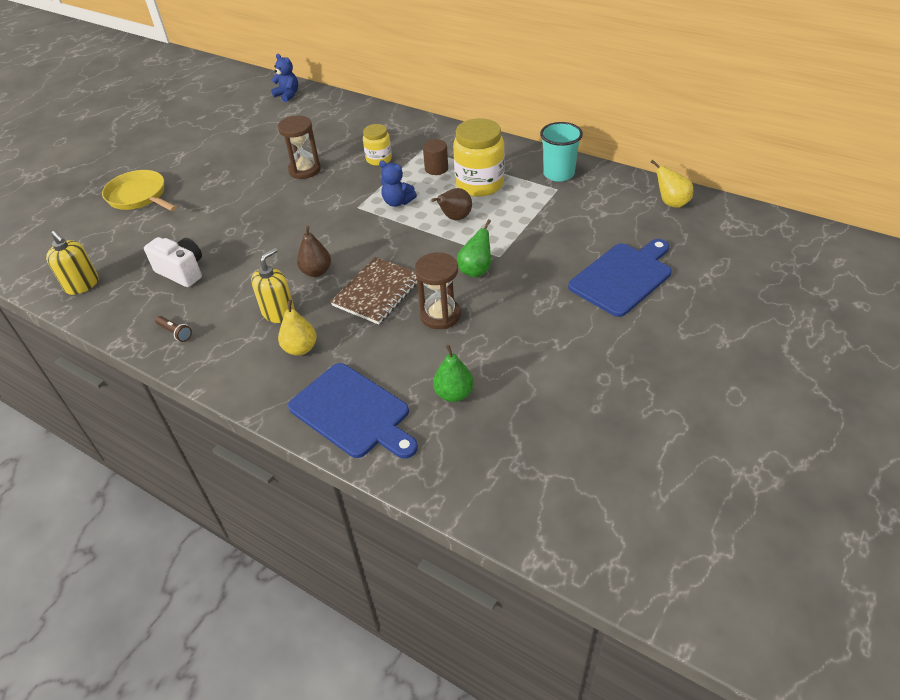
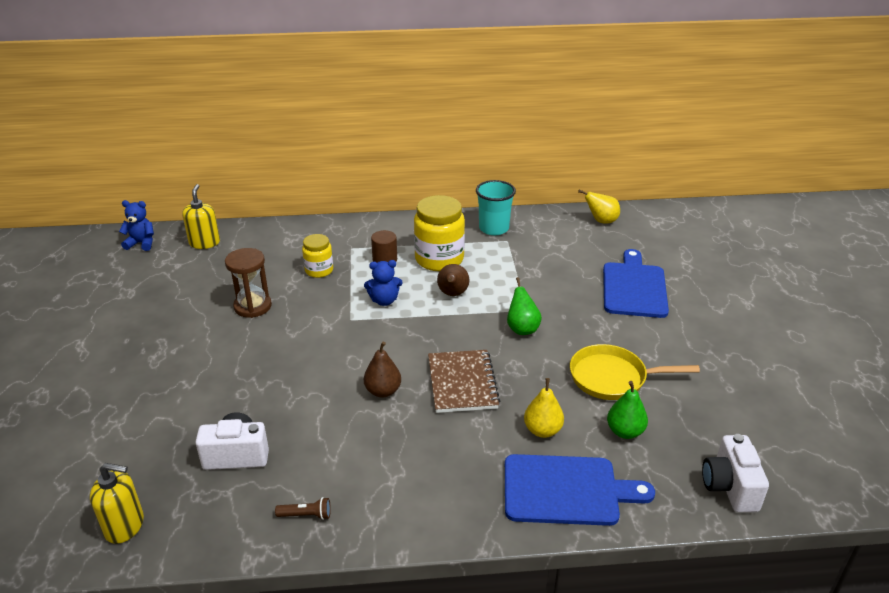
camera: 40 degrees left, 10 degrees down
yellow pan [102,170,177,211] -> yellow pan moved to [570,344,700,400]
yellow soap dispenser [251,248,295,323] -> yellow soap dispenser moved to [182,184,220,249]
yellow pear [278,300,317,356] -> yellow pear moved to [524,378,564,438]
brown hourglass [415,252,461,329] -> none
none -> white camera [702,434,769,512]

